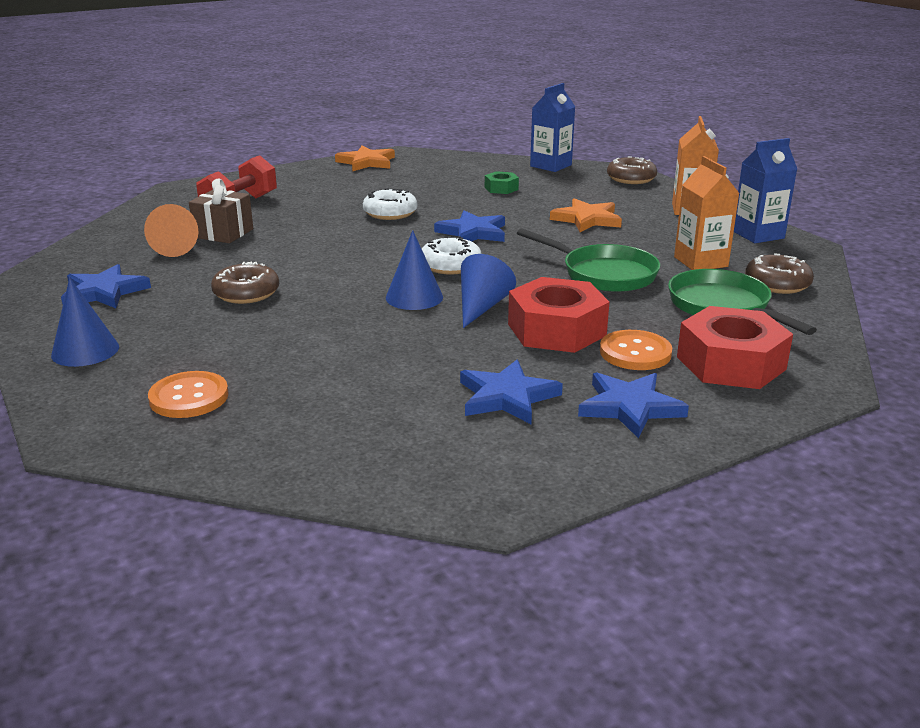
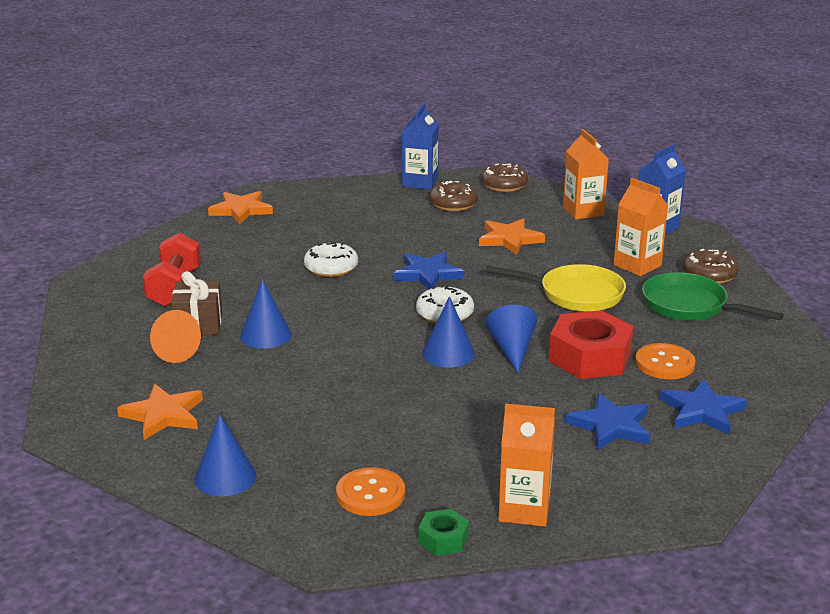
camera: 25 degrees left, 0 degrees up
blue star [61,264,151,308] -> orange star [117,384,203,440]
brown donut [211,262,279,304] -> brown donut moved to [429,181,478,211]
green nut [485,171,519,194] -> green nut moved to [418,509,469,556]
green pan [517,228,660,292] -> yellow pan [485,264,626,312]
red nut [677,306,793,389] -> none
none -> blue cone [240,279,292,349]
none -> orange carton [498,404,555,526]

